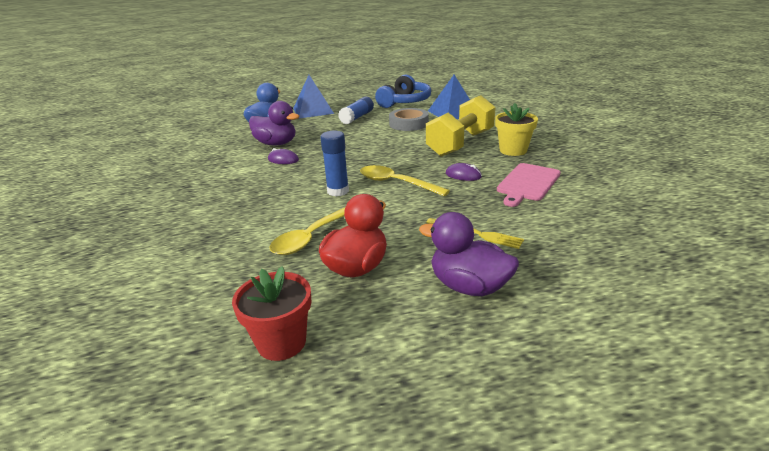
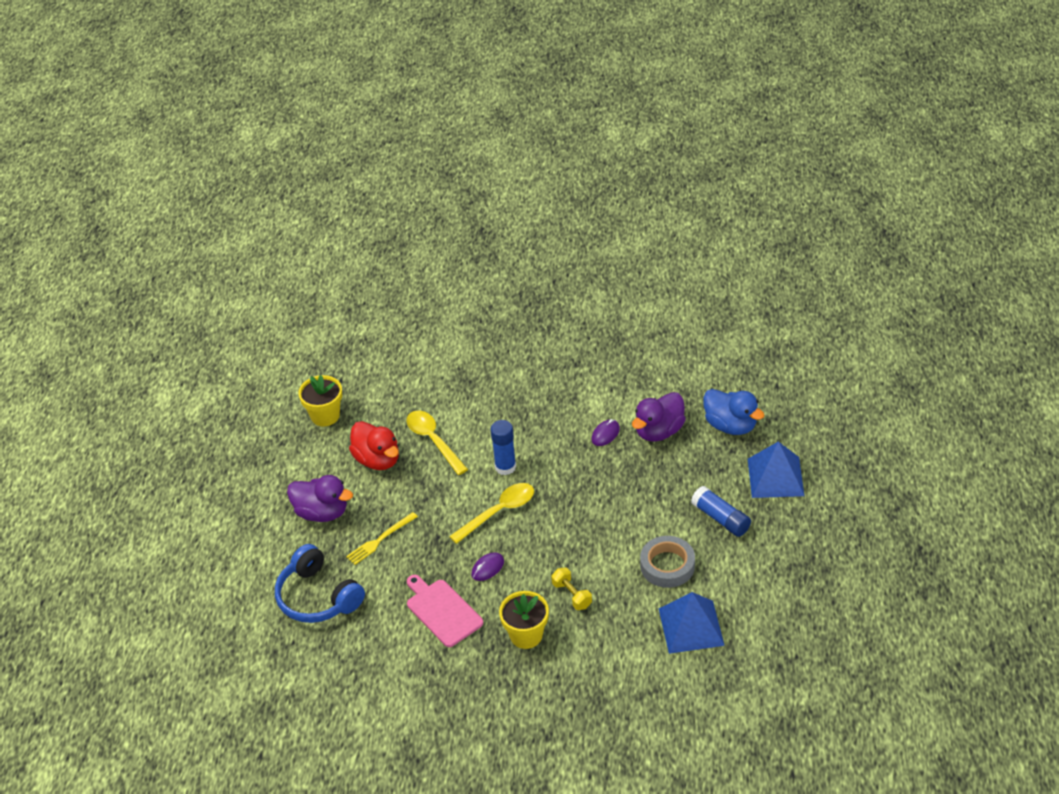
camera: 110 degrees right, 15 degrees up
red flower pot [232,266,311,361] -> yellow flower pot [298,375,342,427]
blue headphones [375,75,431,108] -> blue headphones moved to [275,544,365,623]
purple duck [419,212,519,296] -> purple duck turned 60 degrees clockwise [287,475,353,522]
yellow dumbbell [426,95,496,156] -> yellow dumbbell [551,567,592,610], size x0.44

